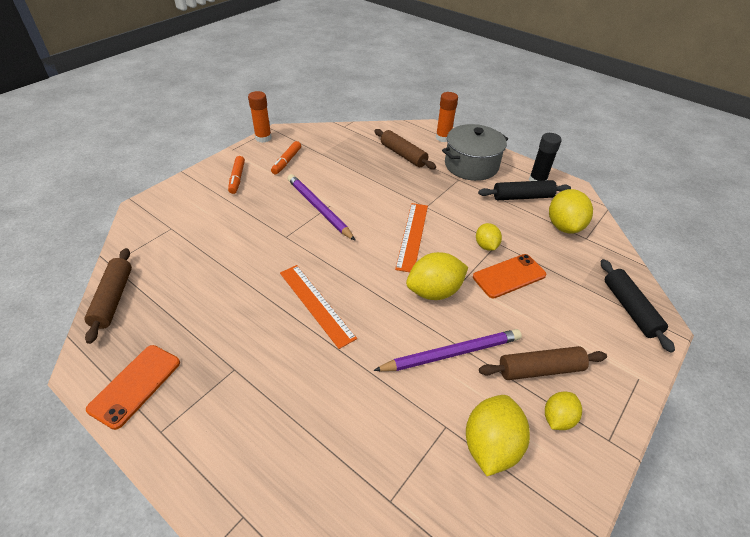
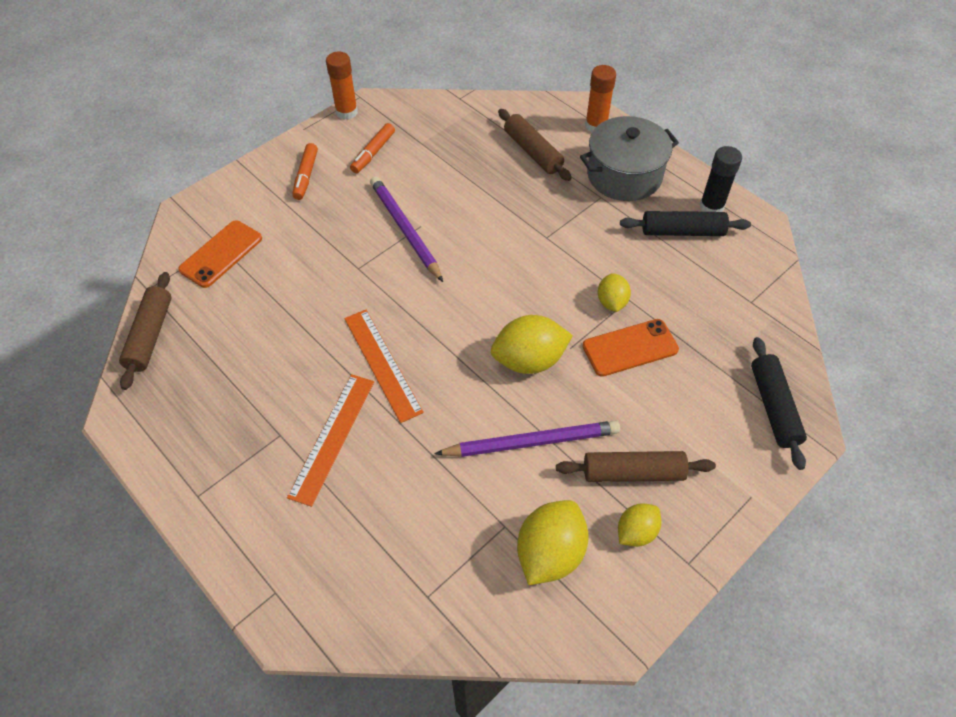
camera: 10 degrees right, 10 degrees up
orange phone [86,345,180,430] -> orange phone moved to [178,220,262,288]
orange ruler [395,203,428,272] -> orange ruler moved to [287,374,374,507]
yellow lemon [549,189,593,233] -> none

